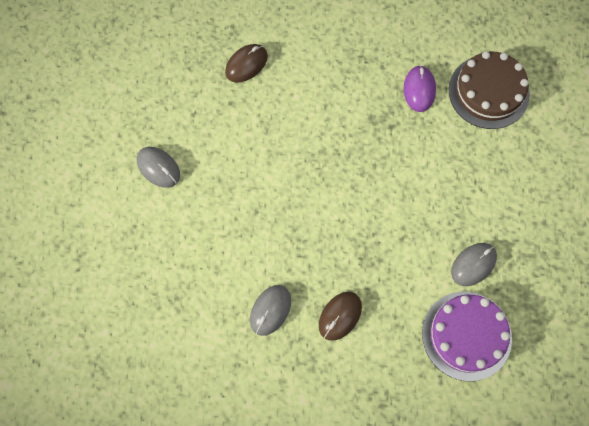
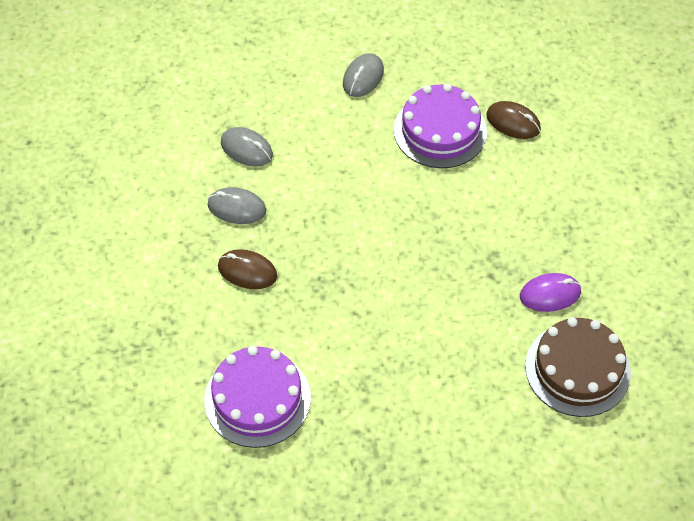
camera: 75 degrees right, 15 degrees down
grey mouse [451,243,497,286] -> grey mouse moved to [221,127,273,167]
none -> purple cake [394,83,487,168]

